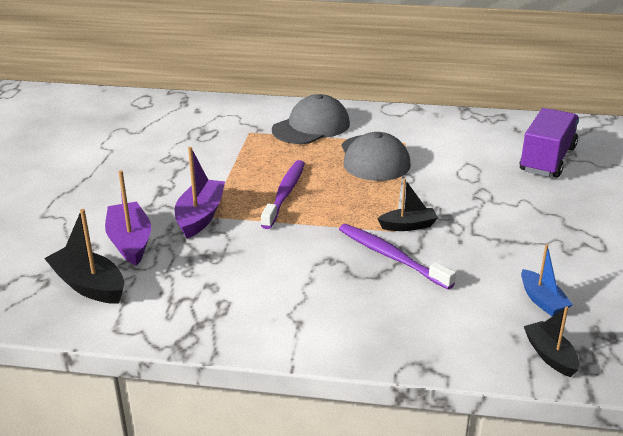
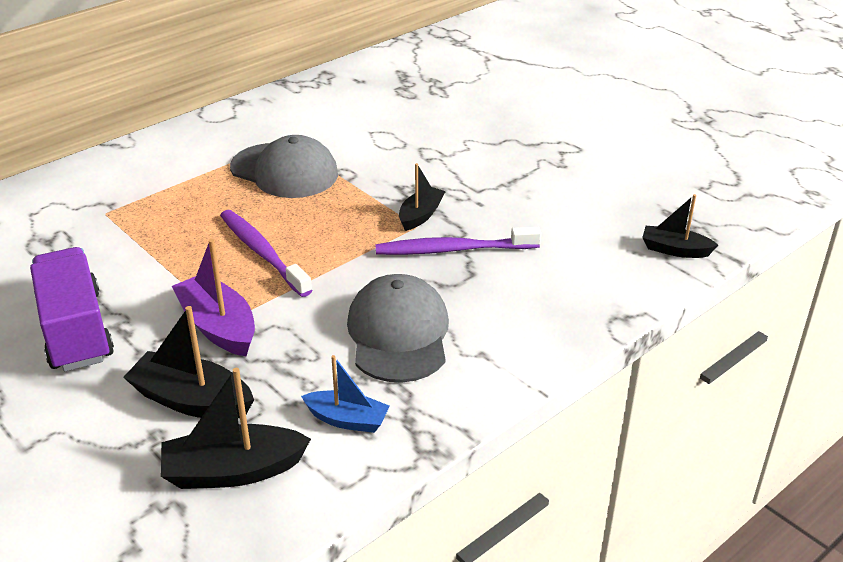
camera: 50 degrees left, 5 degrees up
purple boat [105,170,151,266] -> black boat [123,306,254,418]
grey cap [272,94,350,144] -> grey cap moved to [347,274,449,383]
purple truck [519,108,579,177] -> purple truck moved to [30,247,114,371]
blue boat [521,244,573,316] -> blue boat moved to [301,355,390,433]

